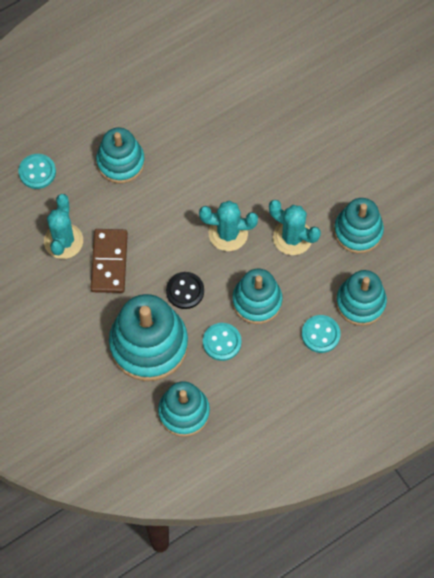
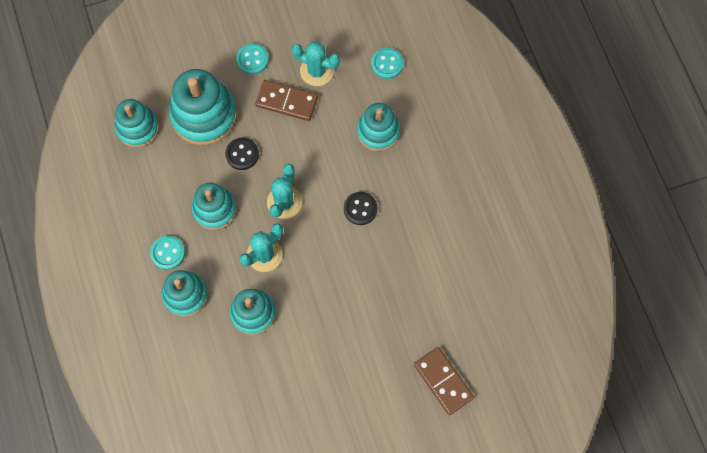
camera: 105 degrees right, 5 degrees up
turquoise button [203,323,241,361] -> turquoise button moved to [236,43,269,75]
none -> black button [344,192,377,225]
none -> brown domino [414,347,474,415]

